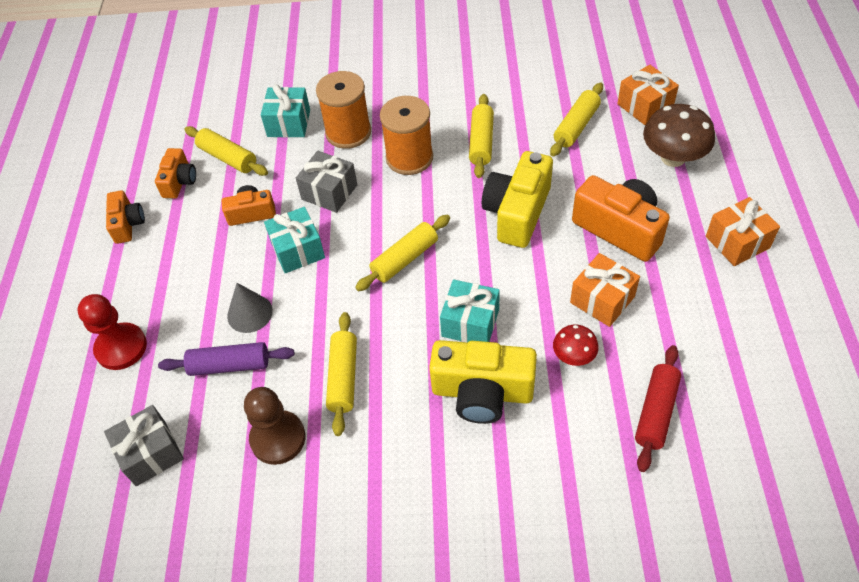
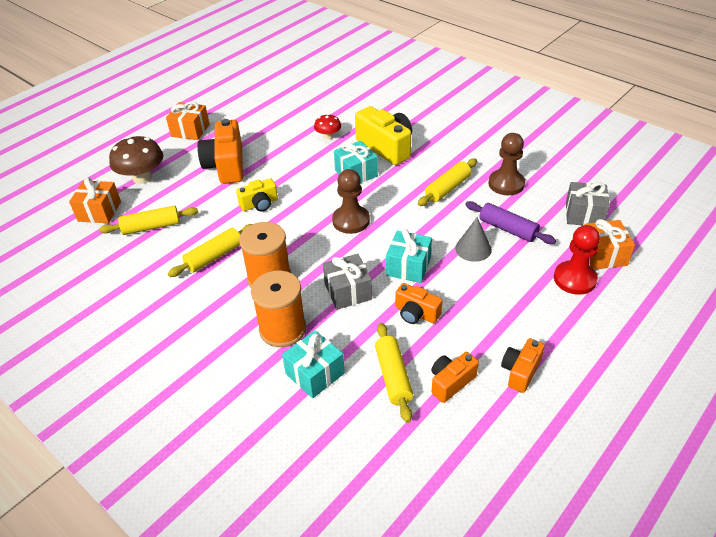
camera: 140 degrees left, 10 degrees down
yellow rolling pin [355,215,450,291] -> brown pawn [332,169,370,234]
yellow camera [482,151,553,248] -> yellow camera [236,178,278,212], size x0.57
orange gift [570,253,640,327] -> orange gift moved to [585,219,635,270]
red rolling pin [635,345,681,472] -> none

